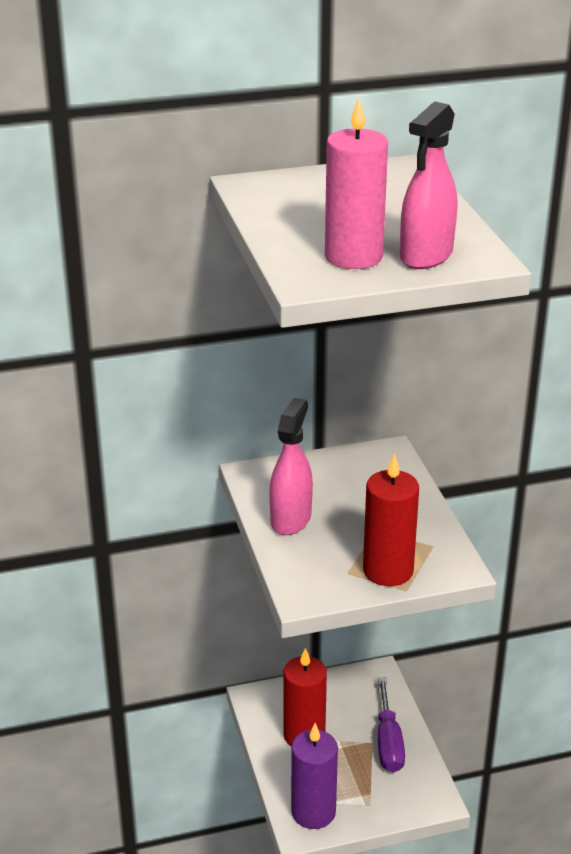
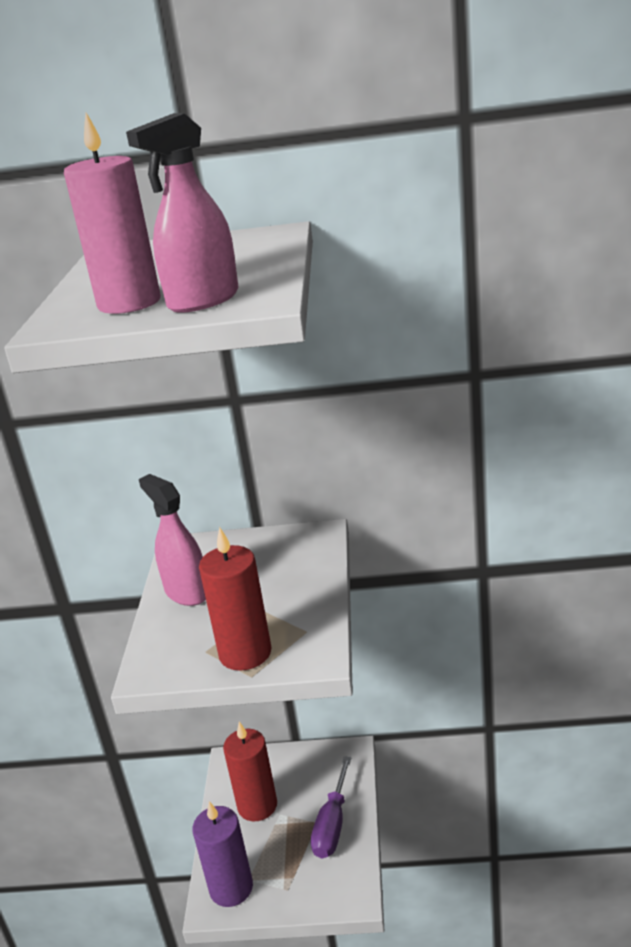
camera: 20 degrees right, 5 degrees down
pink spray bottle [269,398,313,535] -> pink spray bottle turned 75 degrees counterclockwise [139,474,206,606]

